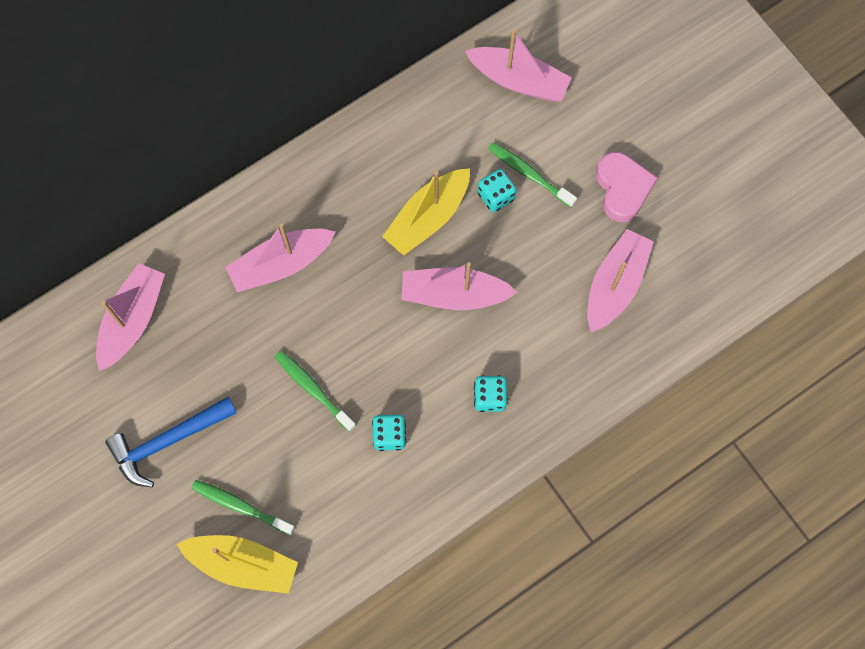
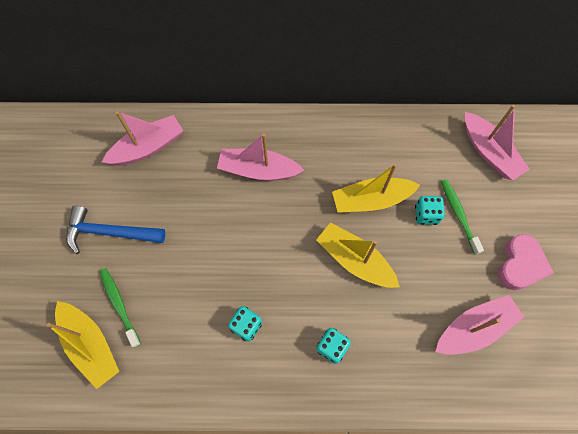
camera: 35 degrees right, 5 degrees down
green toothbrush [275,351,356,432] -> none
pink boat [401,262,517,310] -> yellow boat [316,222,400,288]

